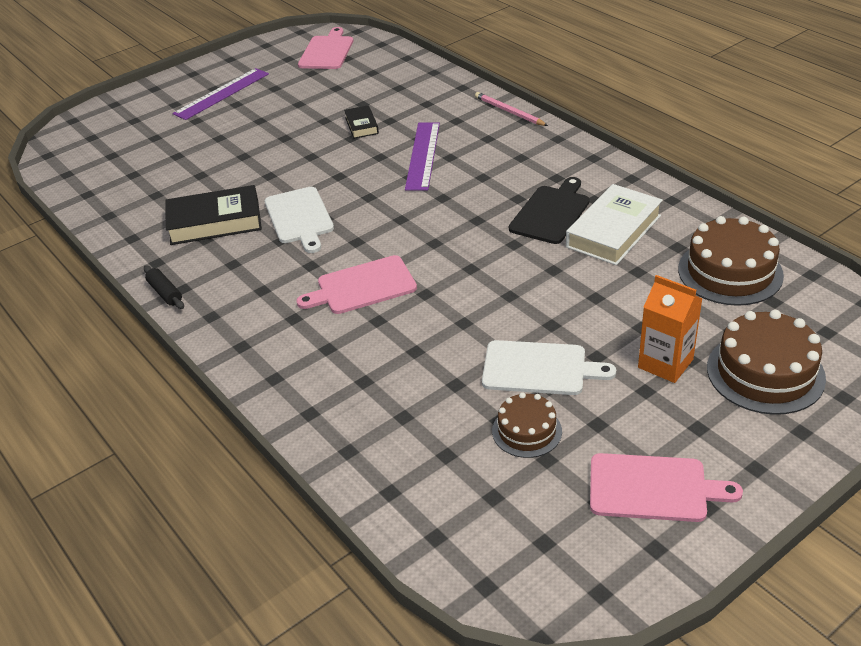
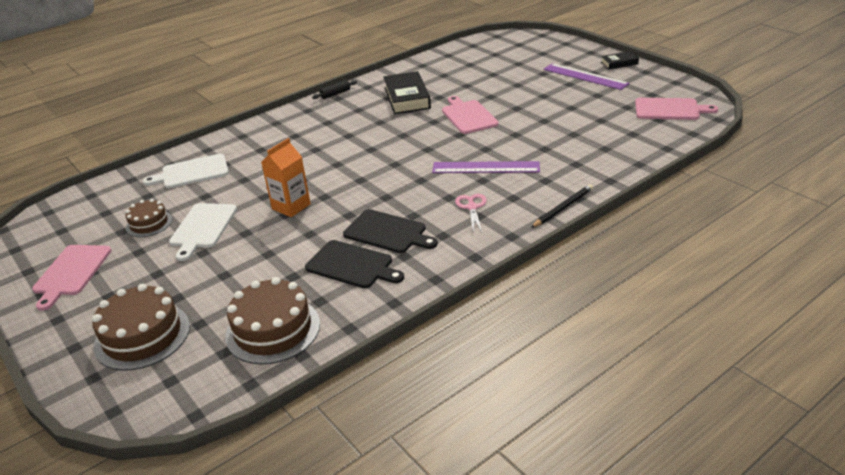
camera: 90 degrees right, 5 degrees down
white cutting board [265,187,334,253] -> white cutting board moved to [143,154,229,188]
pink cutting board [296,255,417,314] -> pink cutting board moved to [442,96,499,134]
black book [344,105,379,139] -> black book moved to [601,51,639,70]
pink pencil [475,92,548,126] -> black pencil [531,184,593,228]
white book [566,184,663,265] -> black cutting board [305,240,404,288]
orange carton [638,275,702,383] -> orange carton moved to [261,138,311,217]
none -> pink scissors [455,194,487,232]

